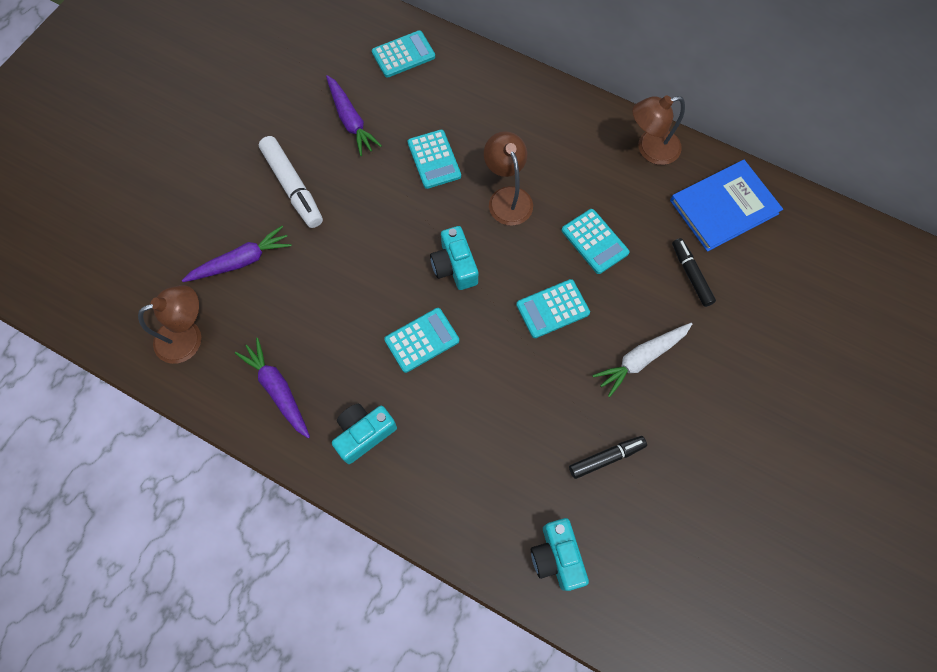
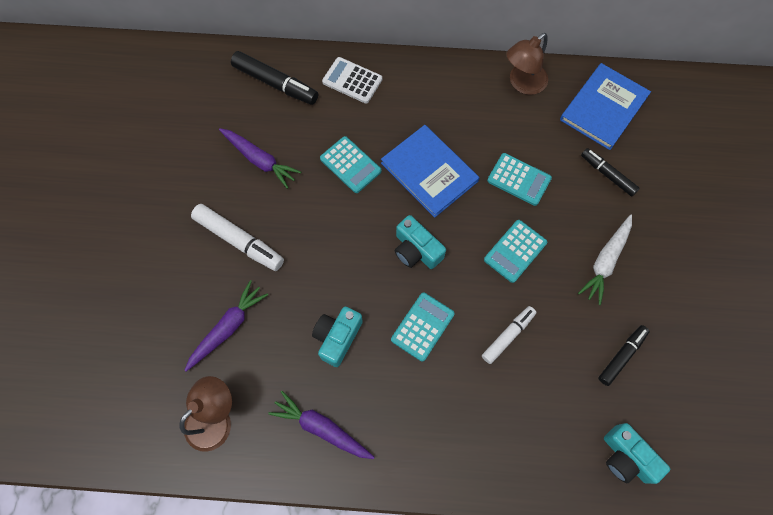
camera: 25 degrees left, 0 degrees up
turquoise camera [332,404,397,464] -> turquoise camera moved to [312,307,363,367]
turquoise calculator [372,30,435,78] -> black marker [231,51,318,105]
brown lamp [484,131,533,226] -> blue book [381,125,479,218]
none -> white calculator [322,57,382,103]
none -> white marker [482,306,536,364]

